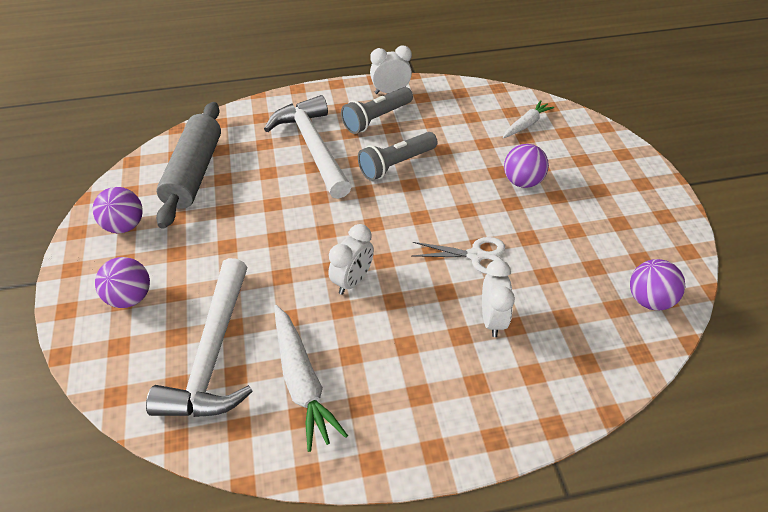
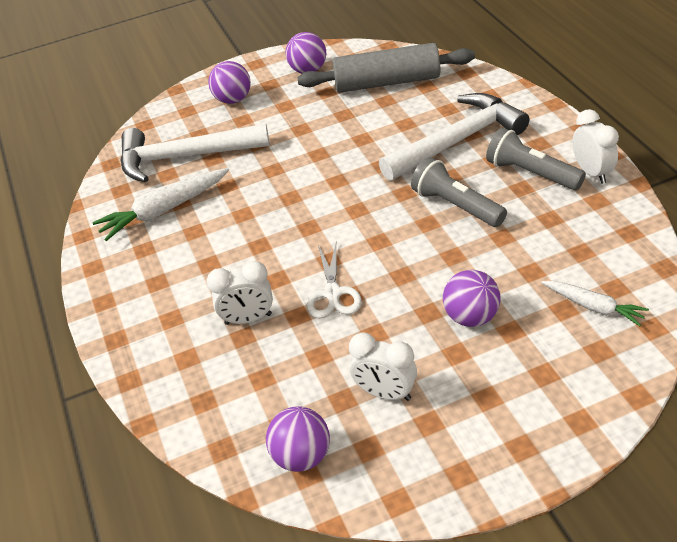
camera: 85 degrees right, 5 degrees down
white clock [328,224,374,295] -> white clock moved to [349,333,417,401]

